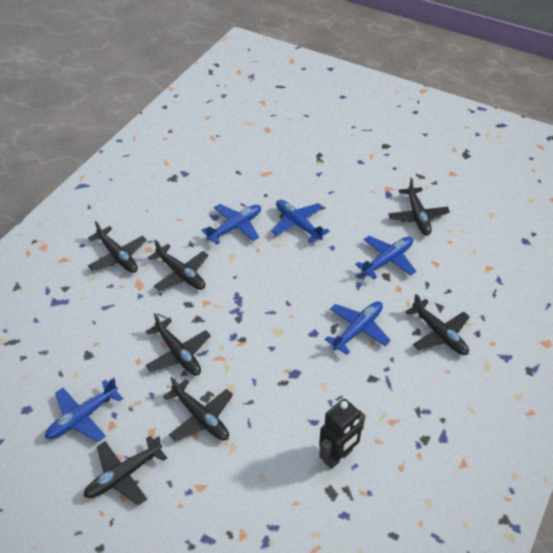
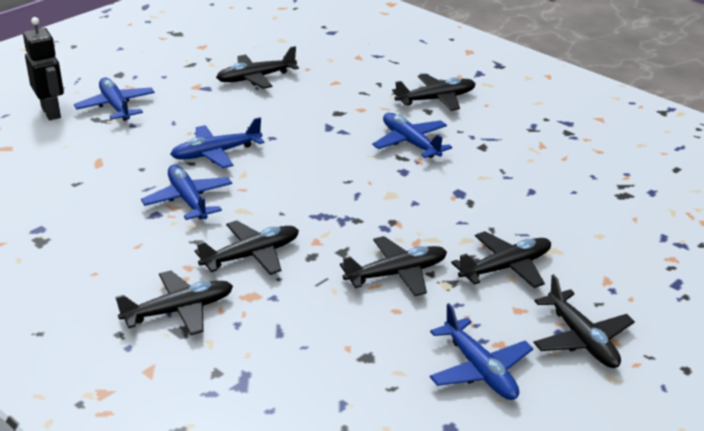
camera: 75 degrees left, 15 degrees down
black robot [319,398,365,469] -> black robot moved to [23,17,64,120]
blue plane [355,236,416,279] -> blue plane moved to [74,77,155,121]
black plane [388,178,450,236] -> black plane turned 150 degrees clockwise [216,46,299,89]

